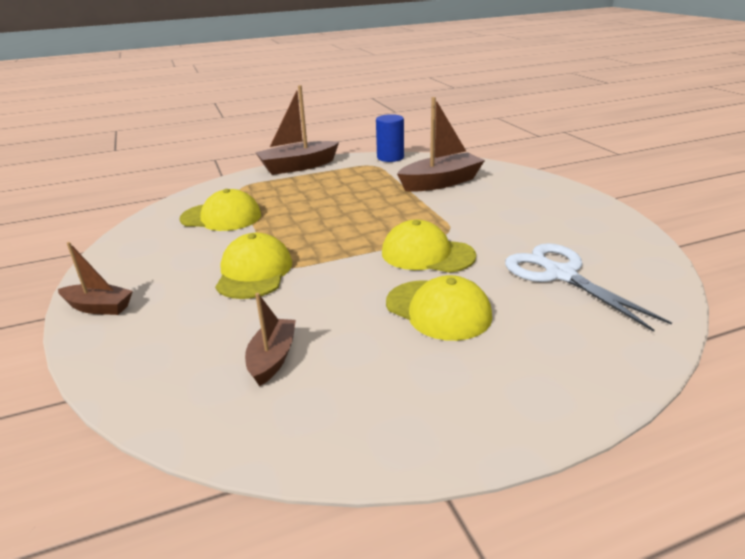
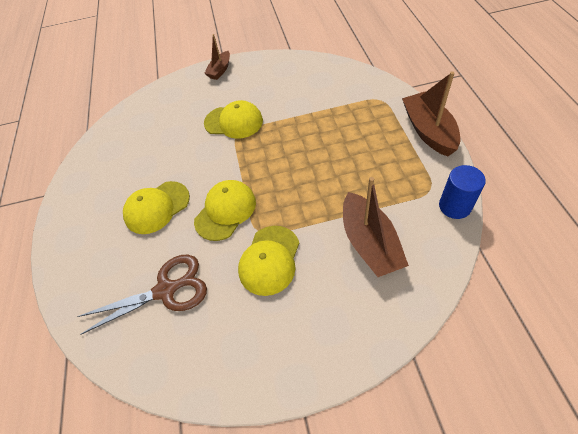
camera: 105 degrees right, 25 degrees up
yellow cap [180,189,261,231] -> yellow cap moved to [238,226,299,296]
brown boat [245,293,296,386] -> none
white scissors [505,243,672,332] -> brown scissors [77,255,207,335]

